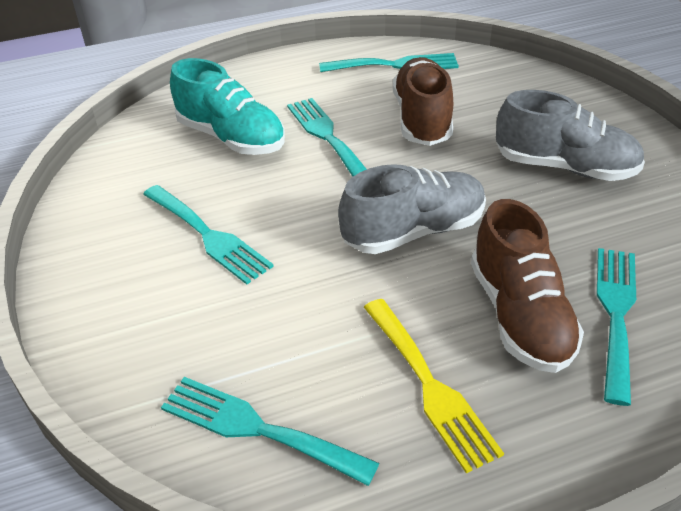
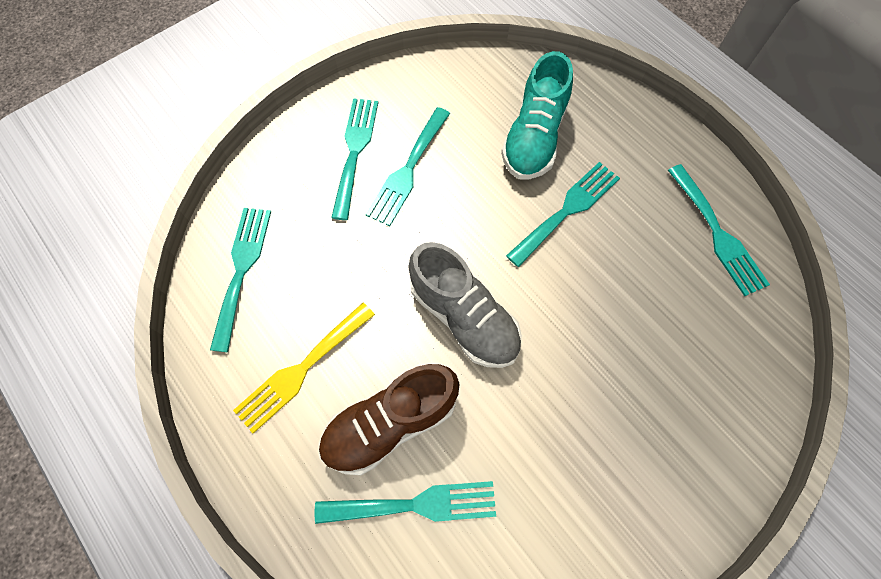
camera: 70 degrees right, 25 degrees up
brown shoe [393,57,453,146] -> none
grey shoe [496,90,645,181] -> none
none -> turquoise fork [331,98,378,220]

